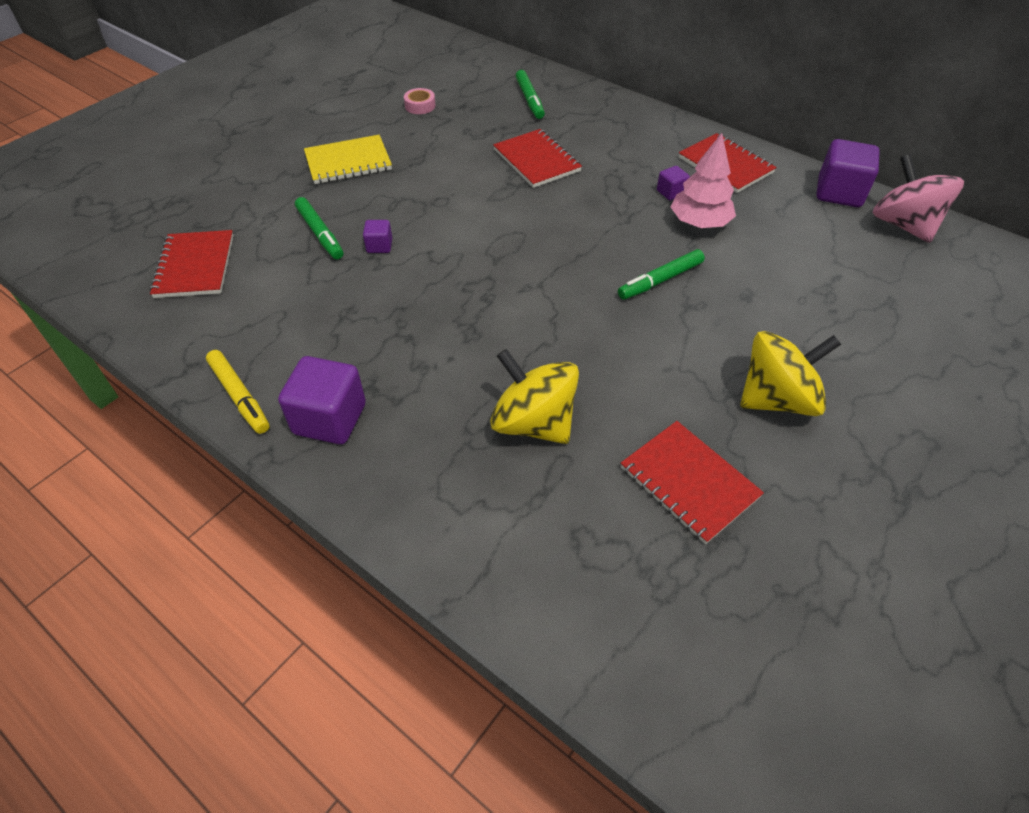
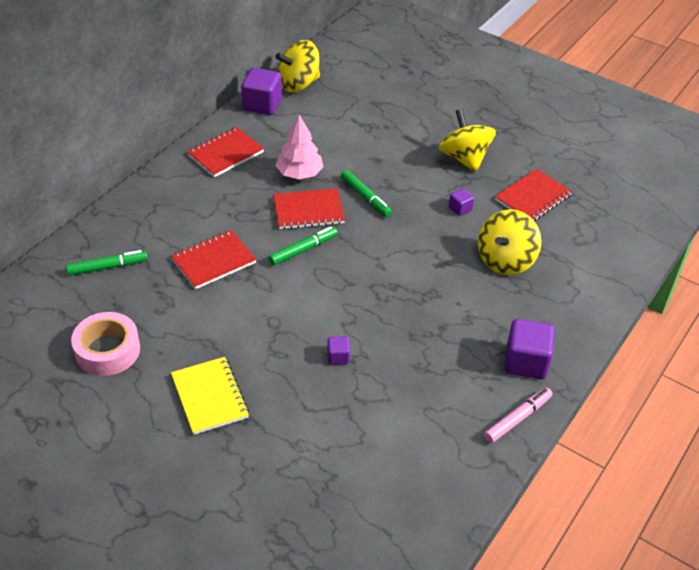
camera: 95 degrees left, 5 degrees down
red notebook [150,230,234,298] -> red notebook moved to [273,188,345,230]
yellow marker [206,350,269,434] -> pink marker [484,388,552,443]
green marker [295,197,343,259] -> green marker moved to [268,227,338,265]
pink tape [404,88,436,114] -> pink tape [71,312,140,376], size x1.97
purple cube [657,166,690,200] -> purple cube moved to [449,188,474,216]
pink spinning top [873,154,964,243] -> yellow spinning top [275,40,320,92]

